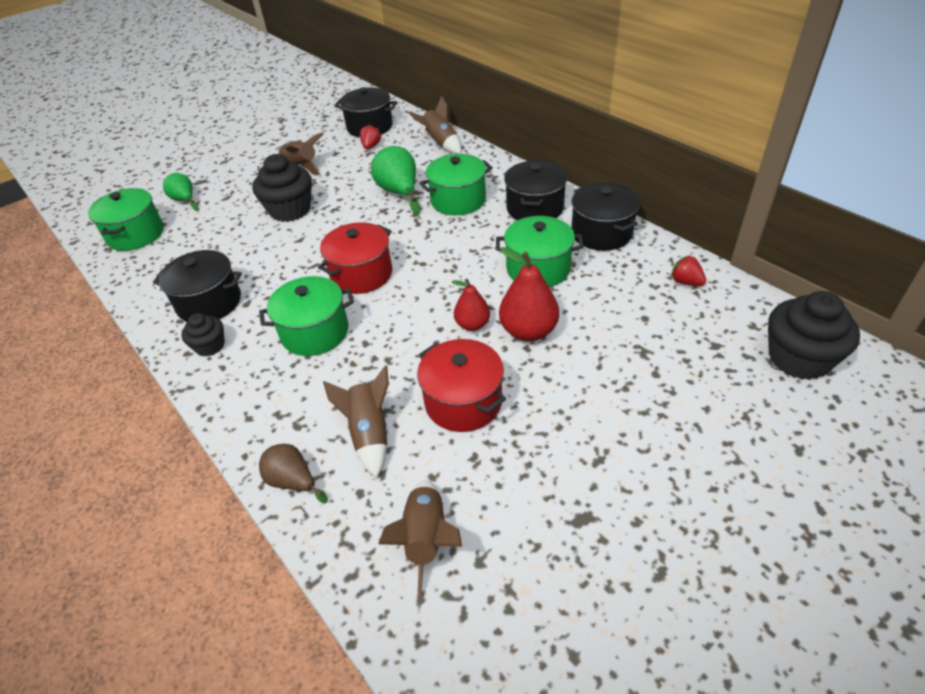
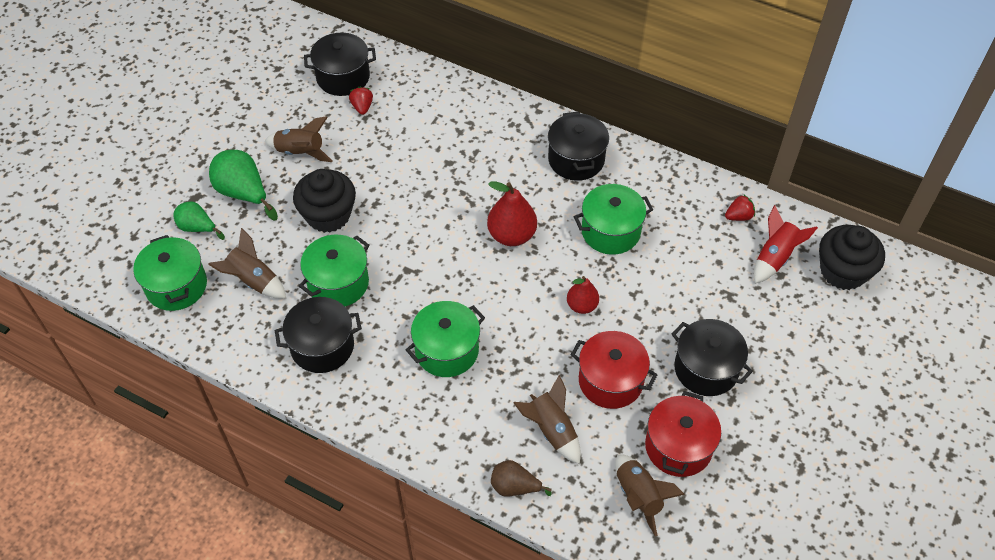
camera: 25 degrees left, 10 degrees up
black cupcake [181,313,224,357] -> none
red pot [318,222,392,294] -> red pot moved to [645,391,721,477]
green pear [371,146,420,215] -> green pear moved to [209,150,278,221]
brown rocket [409,96,461,154] -> brown rocket moved to [208,228,286,299]
green pot [419,154,493,215] -> green pot moved to [299,235,370,307]
red pear [499,247,559,342] -> red pear moved to [487,182,537,246]
black pot [571,183,640,251] -> black pot moved to [671,319,753,396]
red strawberry [671,255,706,286] -> red strawberry turned 135 degrees clockwise [725,194,755,221]
none -> red rocket [754,205,818,284]

